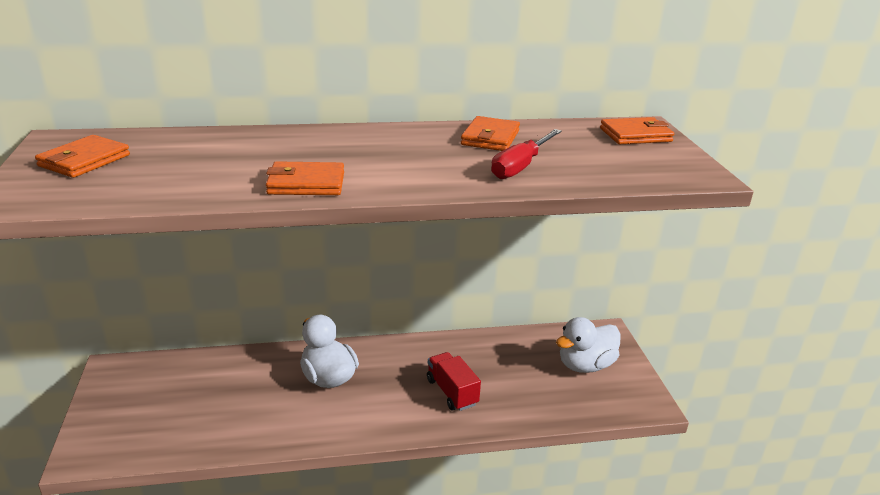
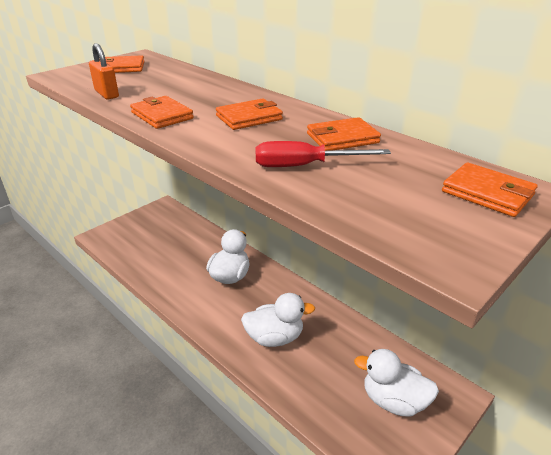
camera: 55 degrees right, 5 degrees up
red truck [427,352,481,411] -> white duck [241,293,315,347]
none -> orange padlock [89,43,119,99]
none -> orange wallet [216,98,283,130]

